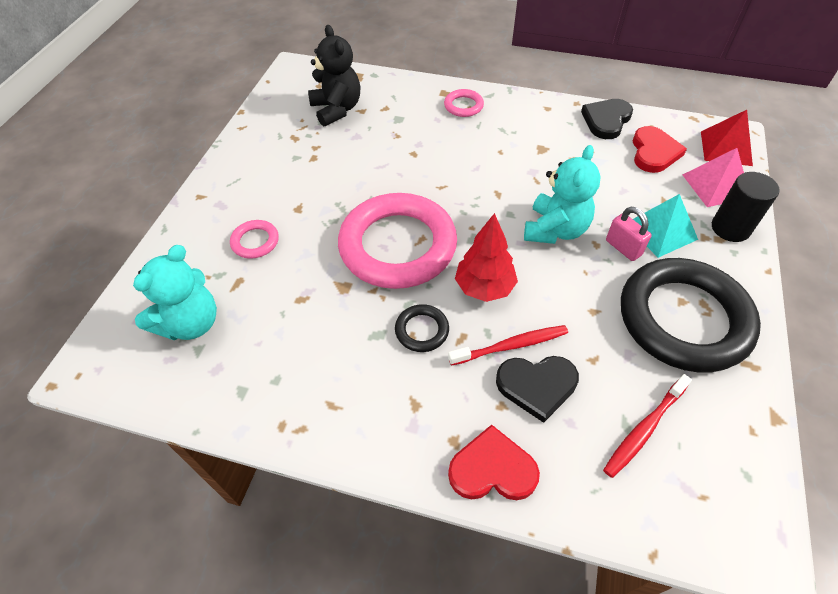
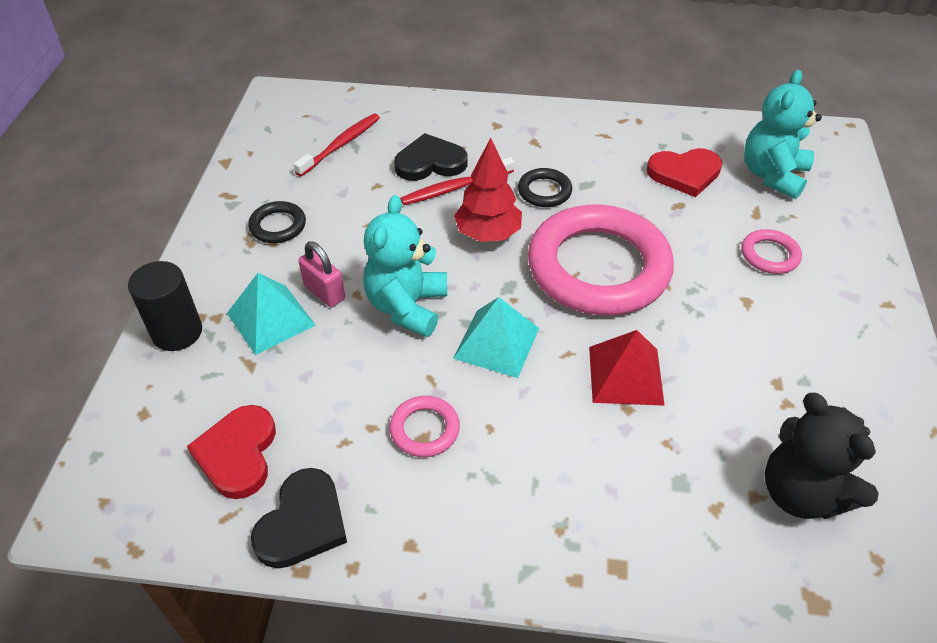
camera: 170 degrees right, 5 degrees down
pink ring [444,89,484,117] -> pink ring moved to [390,396,460,457]
red heart [448,425,540,500] -> red heart moved to [647,148,722,197]
black ring [621,258,761,373] -> black ring [248,201,306,243], size x0.41
pink pyramid [683,148,744,207] -> none
red pyramid [701,110,753,166] -> red pyramid moved to [589,330,665,406]
none -> turquoise pyramid [453,297,539,378]

